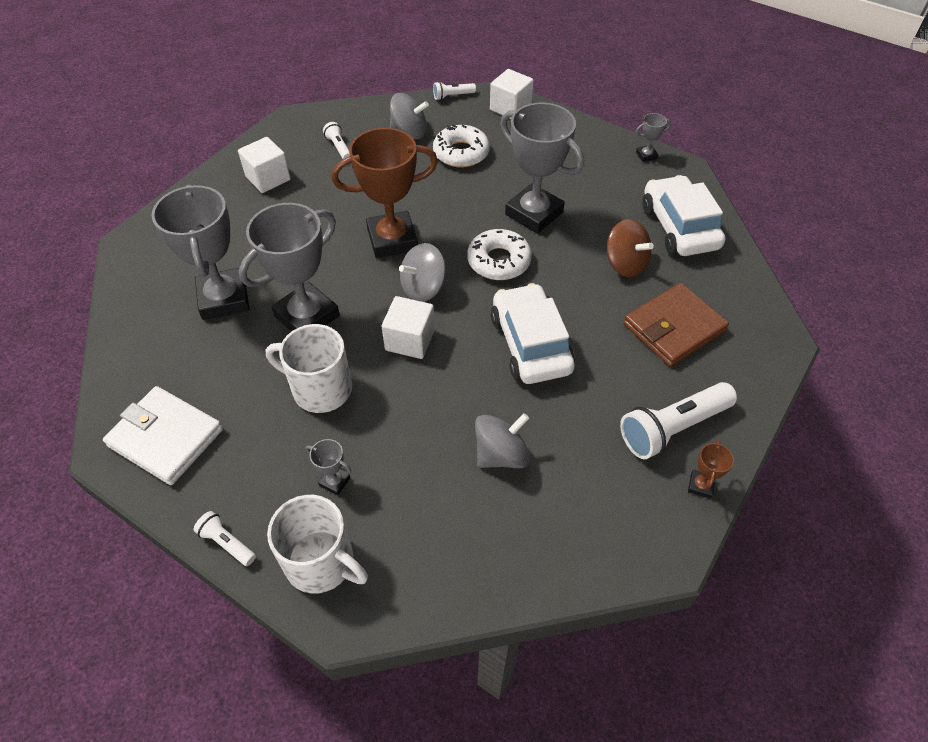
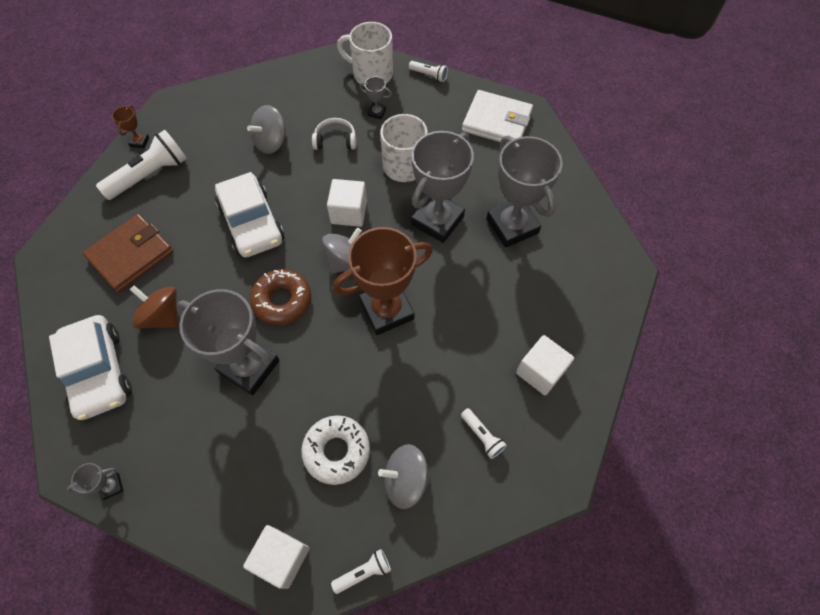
camera: 170 degrees right, 10 degrees up
white donut [467,229,532,280] -> brown donut [250,269,311,325]
none -> white headphones [312,118,356,150]

